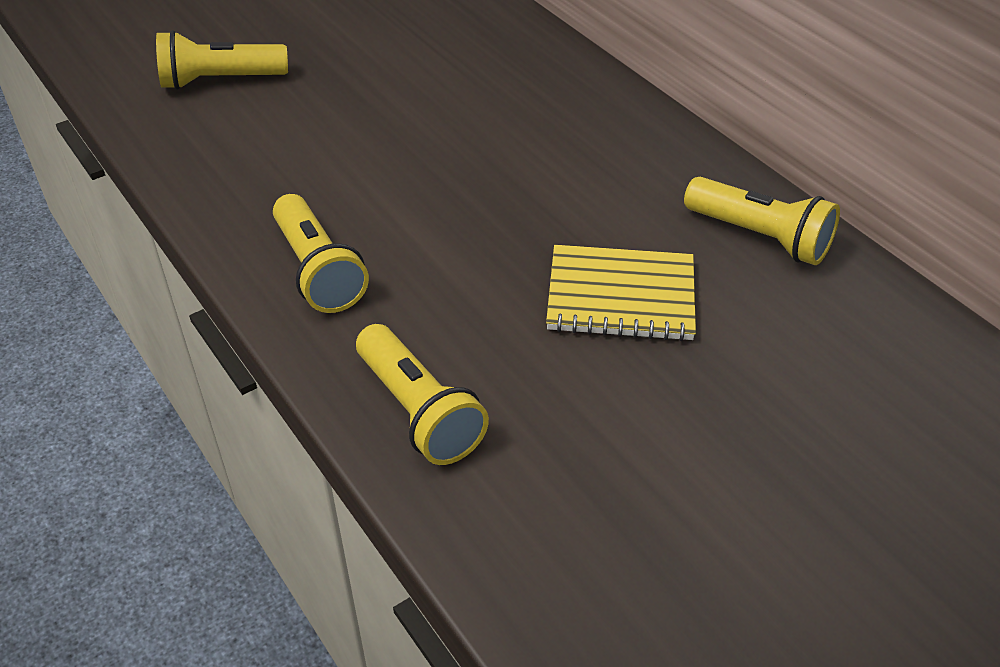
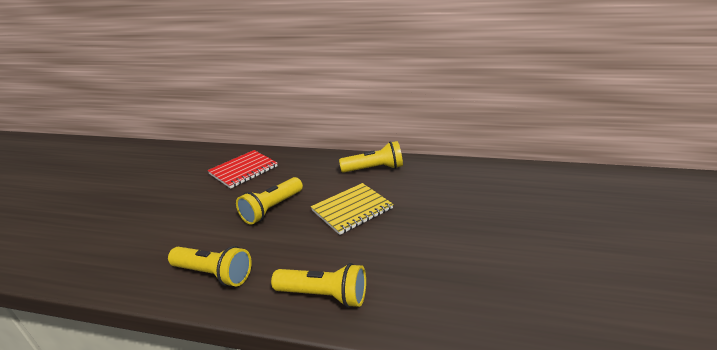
camera: 40 degrees left, 15 degrees down
yellow flashlight [156,30,288,90] -> yellow flashlight moved to [236,177,303,225]
none -> red notebook [207,150,278,189]

